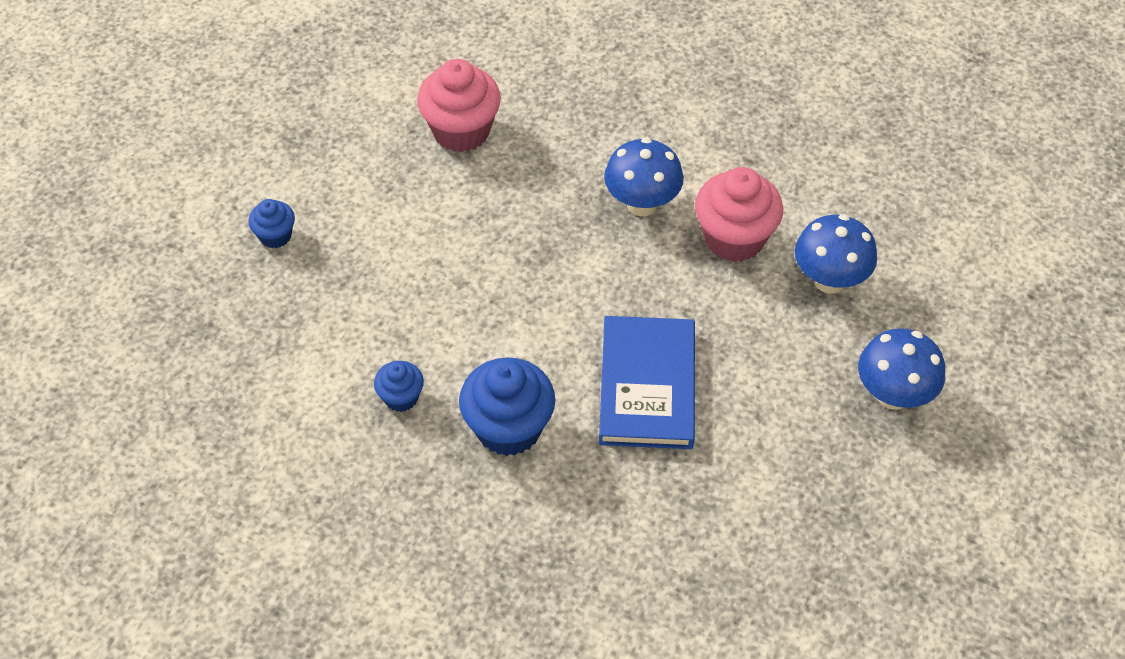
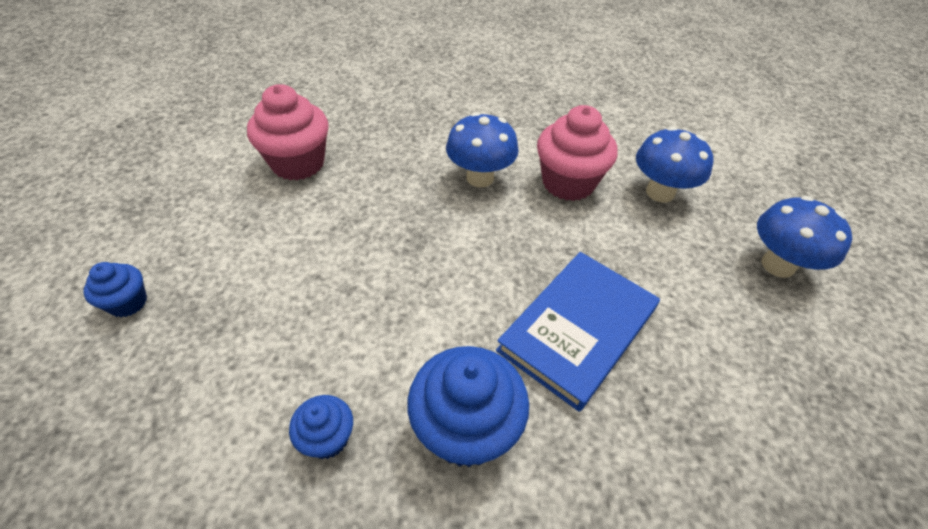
camera: 25 degrees left, 5 degrees down
blue book [599,316,695,449] -> blue book turned 60 degrees clockwise [496,252,660,412]

